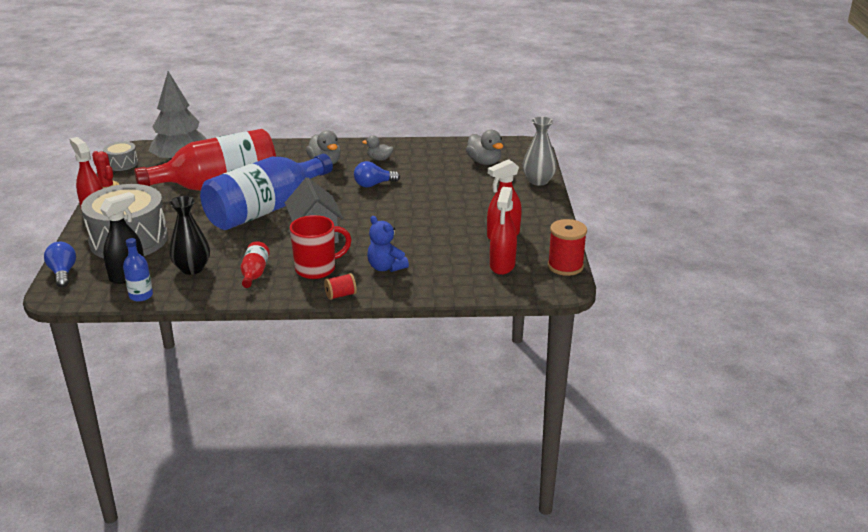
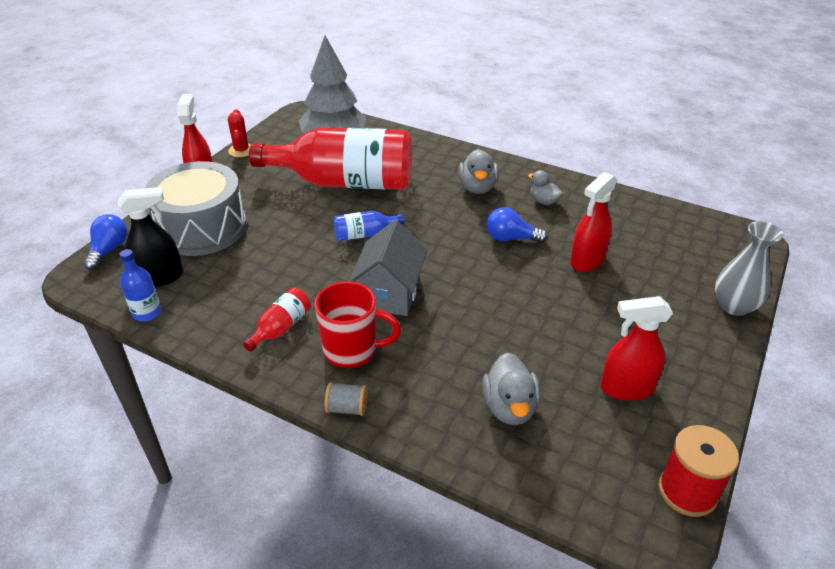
camera: 30 degrees right, 10 degrees up
grey drum [103,141,138,171] -> none
black vase [169,196,210,275] -> none
blue bottle [200,154,333,230] -> blue bottle [333,211,404,241], size x0.40
red spool [324,273,357,300] -> grey spool [324,382,367,416]
blue teddy bear [367,216,409,272] -> none
grey duck [466,130,503,165] -> grey duck moved to [482,353,540,425]
red spray bottle [490,187,517,275] -> red spray bottle moved to [570,172,617,272]

